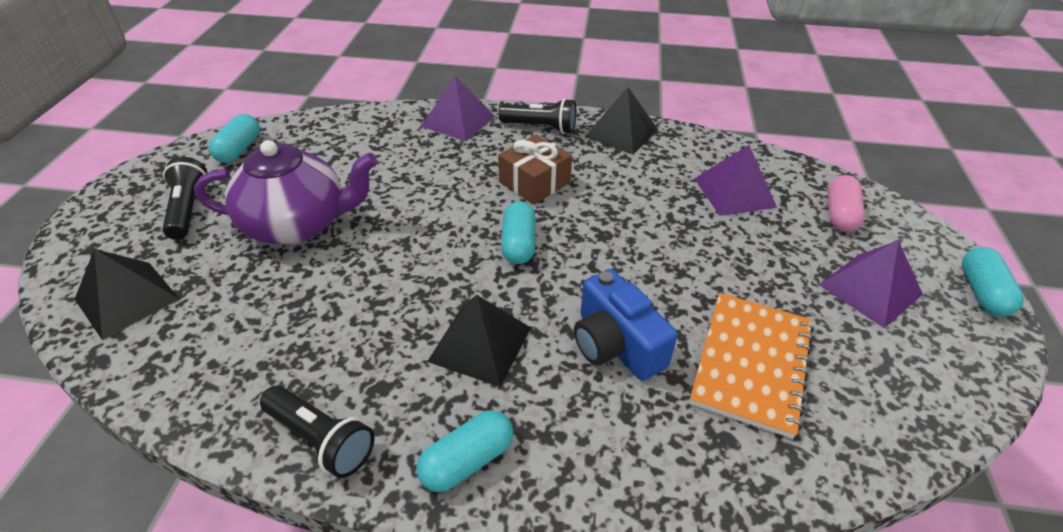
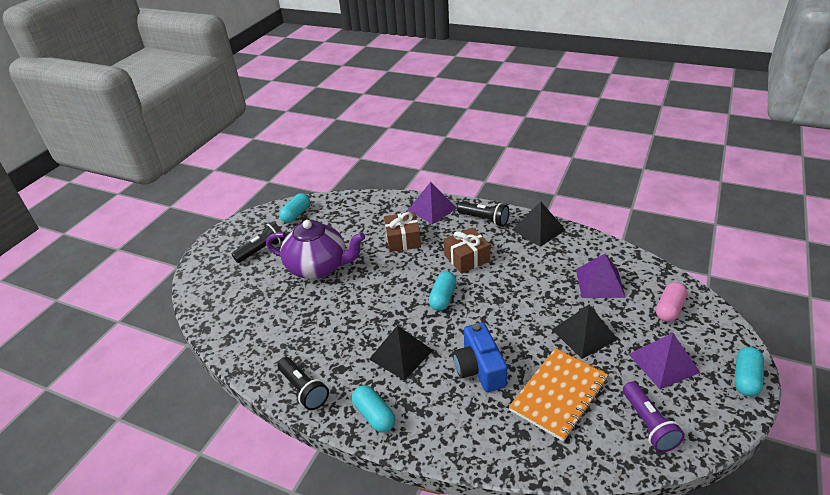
camera: 20 degrees right, 5 degrees down
black pyramid [75,249,179,340] -> black pyramid moved to [552,305,618,359]
black flashlight [162,157,207,240] -> black flashlight turned 45 degrees clockwise [232,222,285,263]
turquoise capsule [416,410,513,492] -> turquoise capsule turned 75 degrees clockwise [352,385,395,432]
none -> brown gift [384,212,421,252]
none -> purple flashlight [623,382,685,452]

